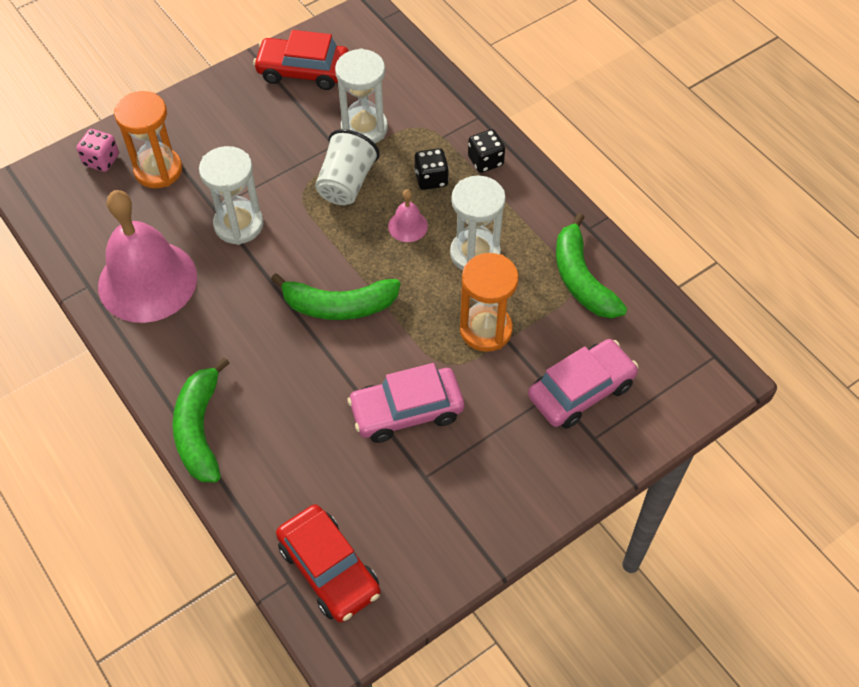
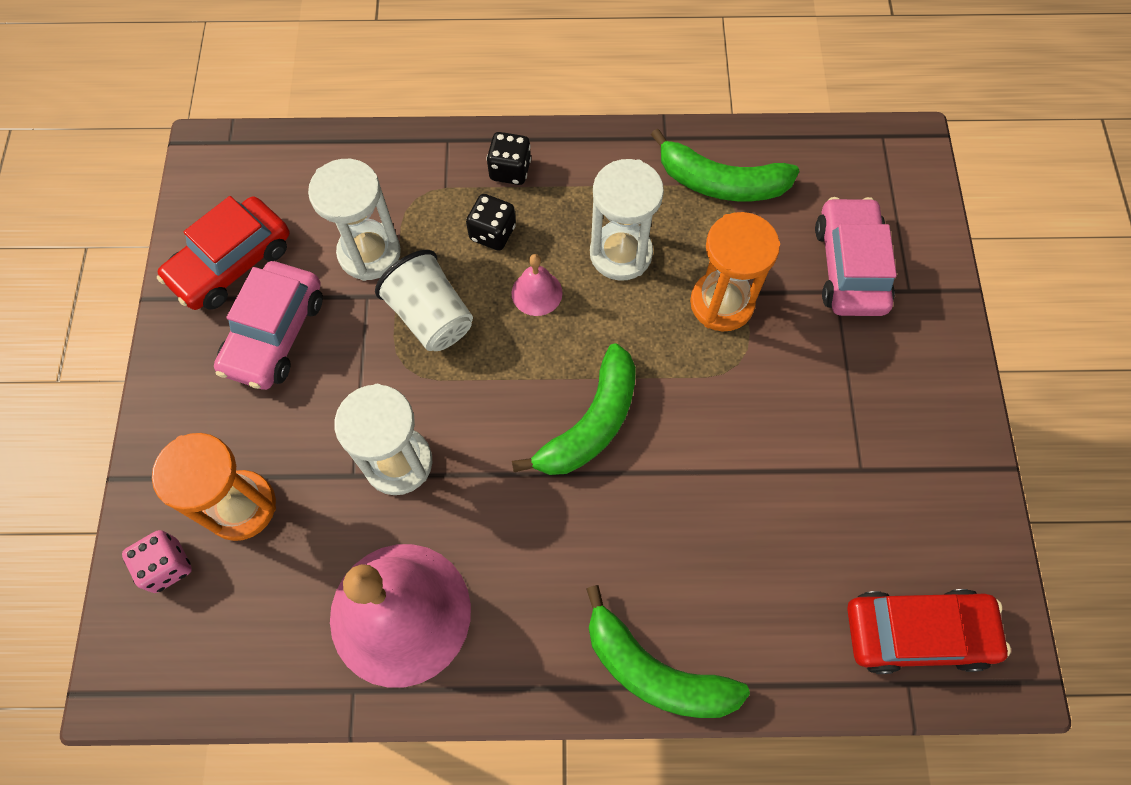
camera: 55 degrees left, 10 degrees up
pink car [347,363,464,443] -> pink car moved to [214,261,323,390]

